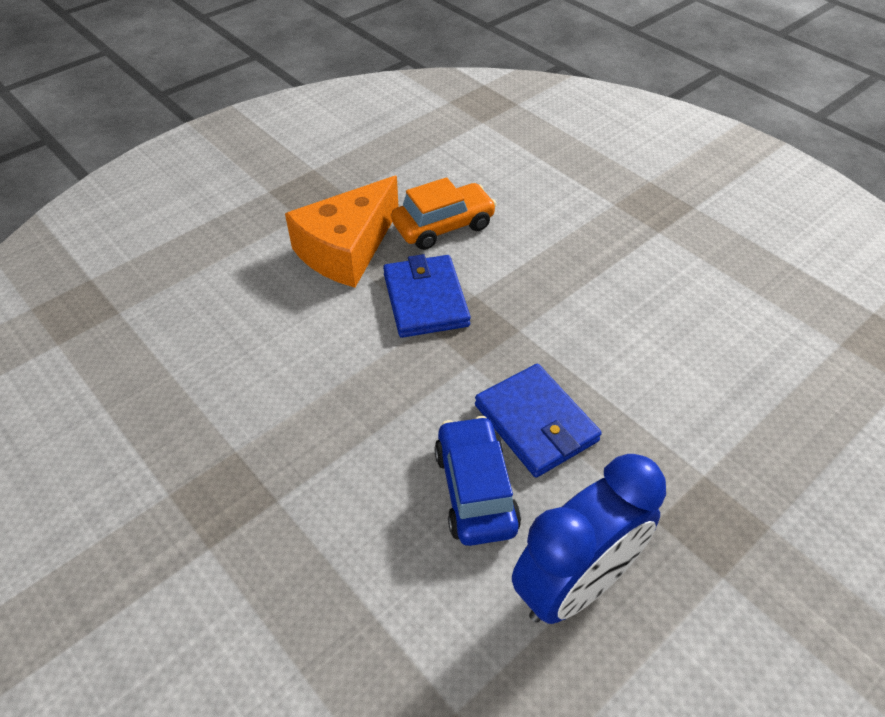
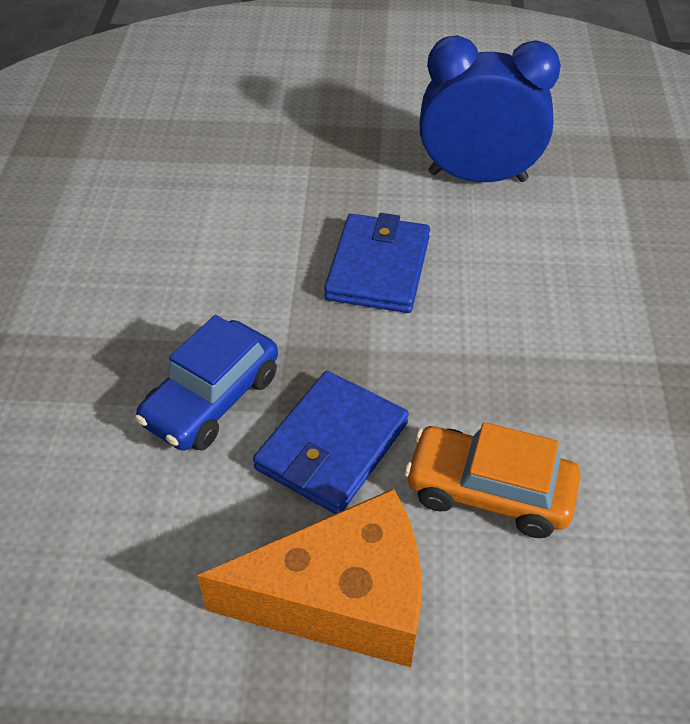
camera: 135 degrees left, 0 degrees up
orange car [391,177,497,250] -> orange car moved to [404,422,581,538]
blue car [434,416,521,546] -> blue car moved to [135,315,278,451]

